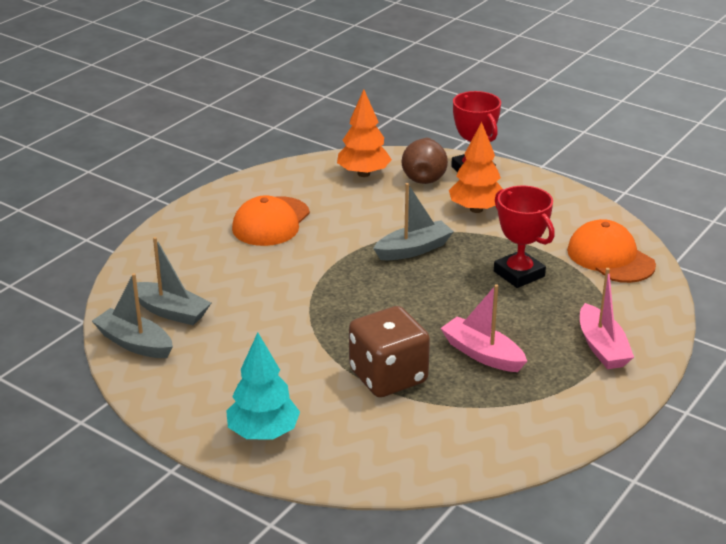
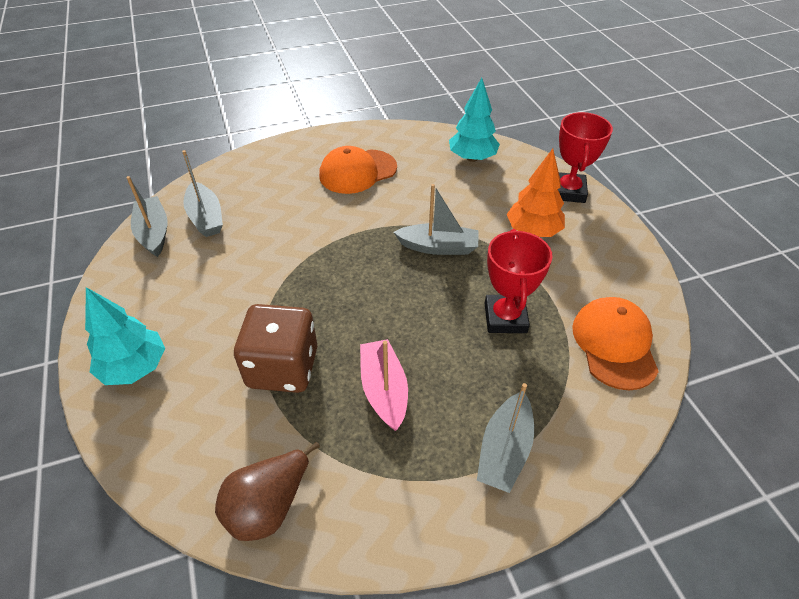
camera: 35 degrees right, 15 degrees up
orange tree [337,89,392,177] -> turquoise tree [449,78,500,162]
brown pear [401,138,448,184] -> brown pear moved to [215,442,320,541]
pink boat [580,268,634,369] -> grey boat [477,383,534,493]

